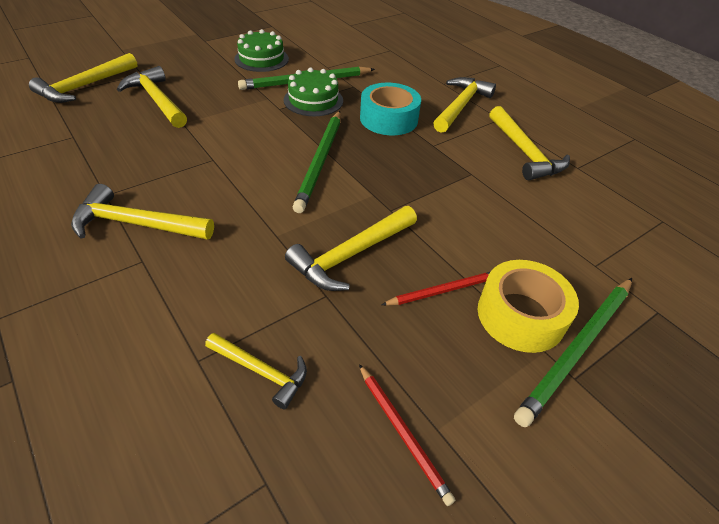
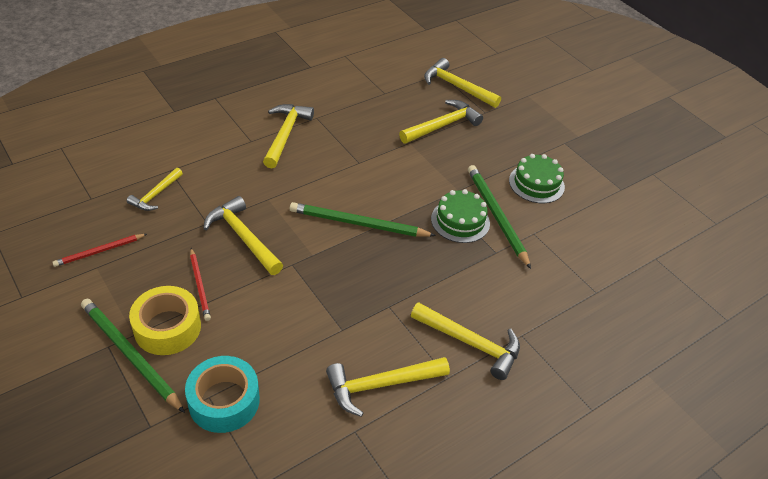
camera: 90 degrees right, 0 degrees up
turquoise tape [360,83,421,135] -> turquoise tape moved to [185,356,260,433]

